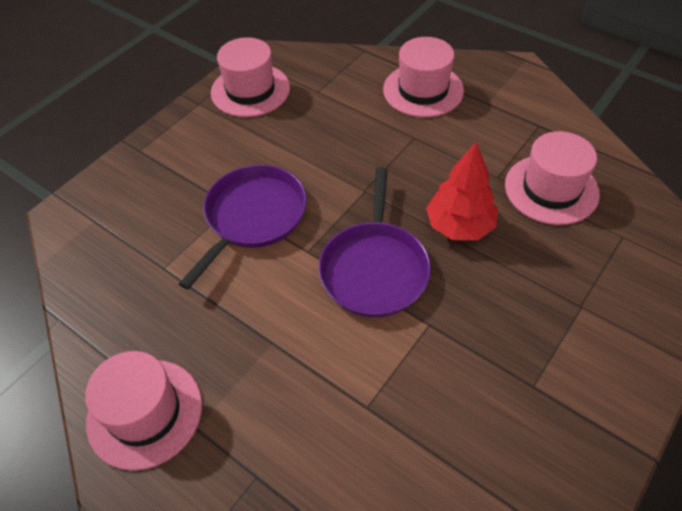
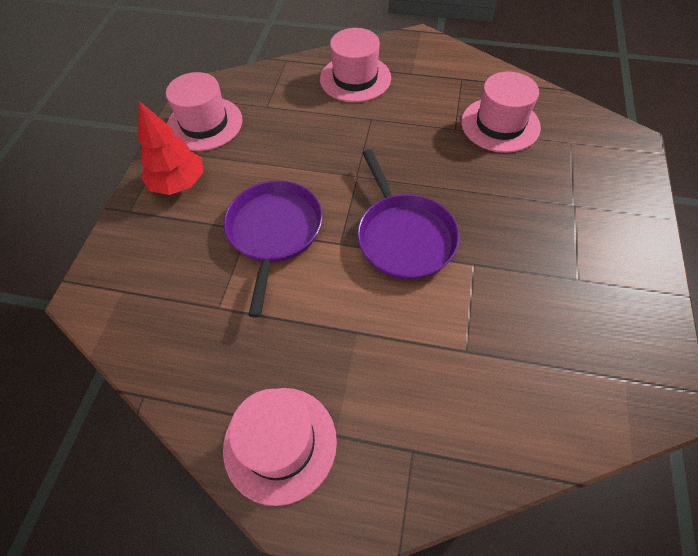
camera: 25 degrees left, 5 degrees up
red tree [426,142,498,240] -> red tree moved to [138,101,204,195]

